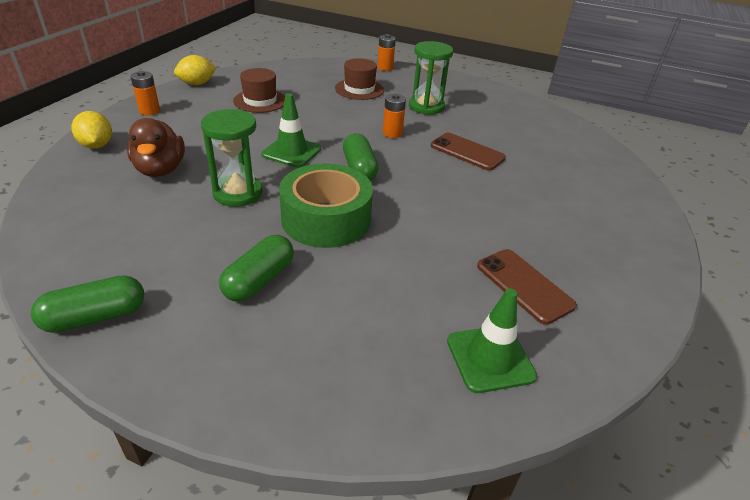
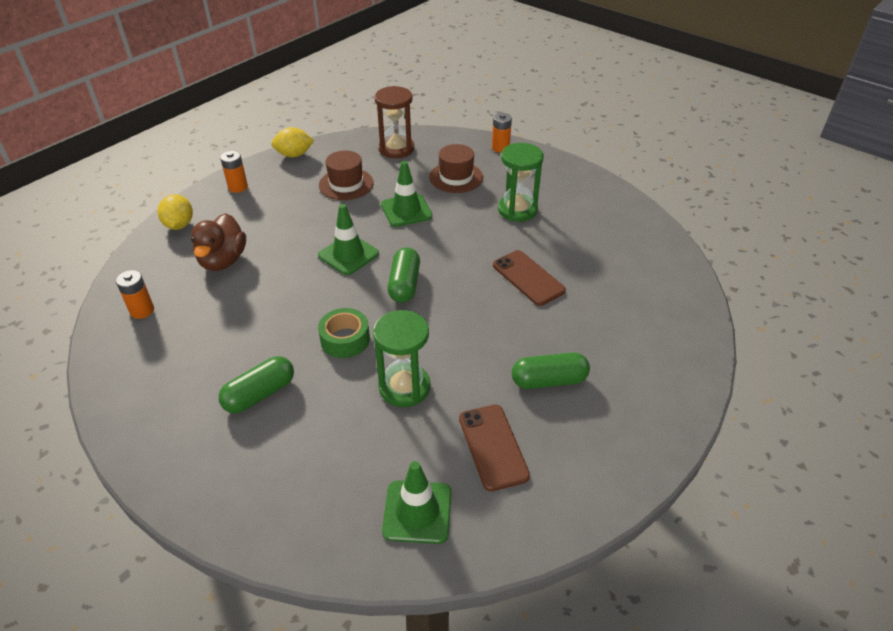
camera: 20 degrees right, 5 degrees up
green capsule [31,275,144,333] -> green capsule moved to [512,352,590,389]
green hourglass [201,109,262,207] -> green hourglass moved to [373,310,430,407]
green tape [279,163,373,248] -> green tape [318,308,370,358], size x0.58
orange battery [383,94,406,138] -> orange battery moved to [116,270,154,319]
none -> brown hourglass [374,86,414,158]
none -> green traffic cone [381,161,432,227]

